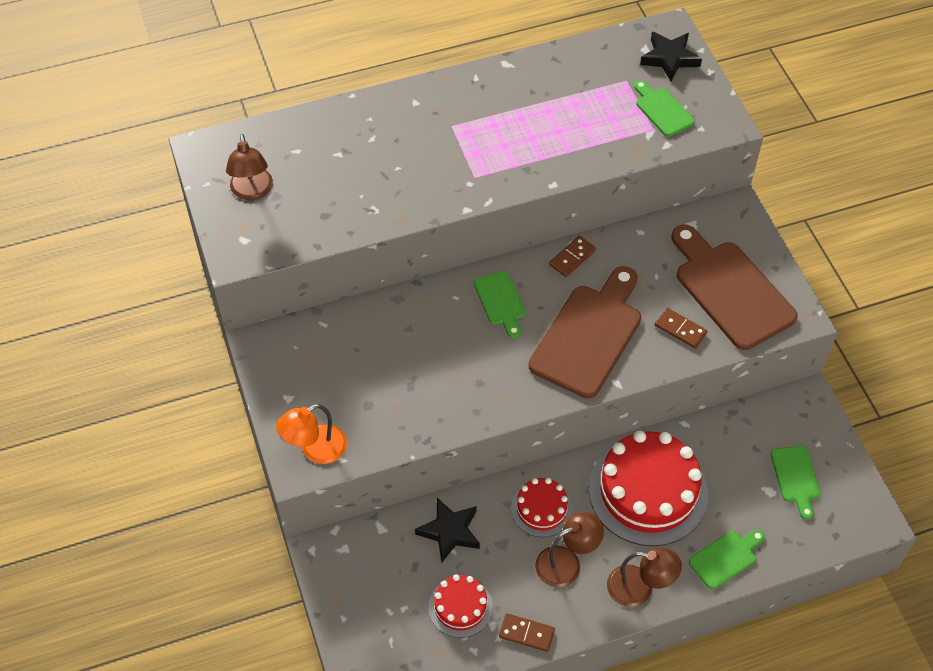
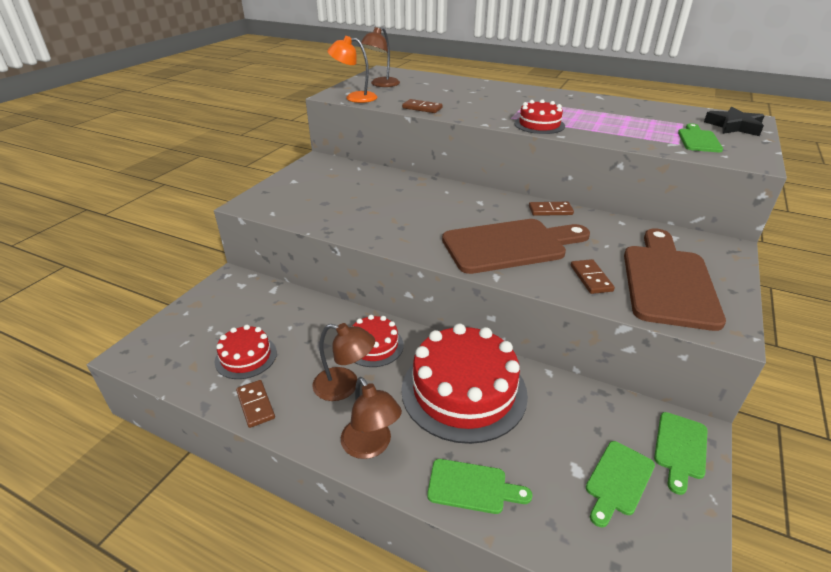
camera: 45 degrees right, 20 degrees down
orange lamp [276,404,347,464] -> orange lamp moved to [327,36,378,103]
black star [415,498,480,563] -> none
green cutting board [474,271,525,338] -> green cutting board moved to [654,412,708,495]
none -> brown domino [402,99,443,113]
none -> red cake [514,99,565,134]

